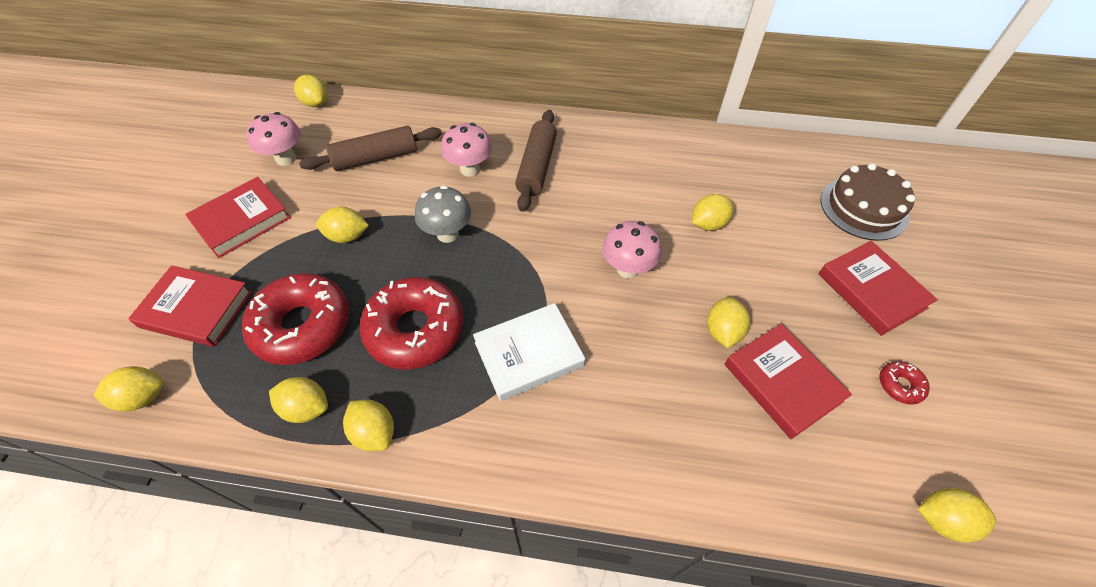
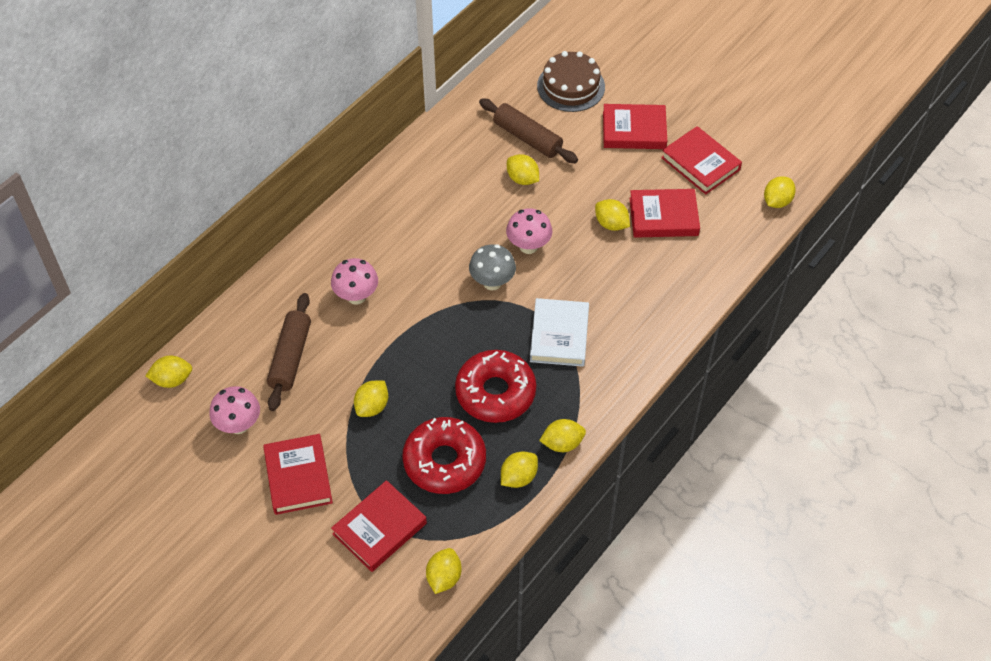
camera: 60 degrees left, 0 degrees up
grey mushroom [415,185,471,243] -> grey mushroom moved to [469,244,516,291]
brown rolling pin [515,110,557,212] -> brown rolling pin moved to [479,98,578,163]
yellow lemon [692,194,734,231] -> yellow lemon turned 45 degrees counterclockwise [507,154,539,185]
red donut [879,361,930,405] -> red book [661,126,742,194]

